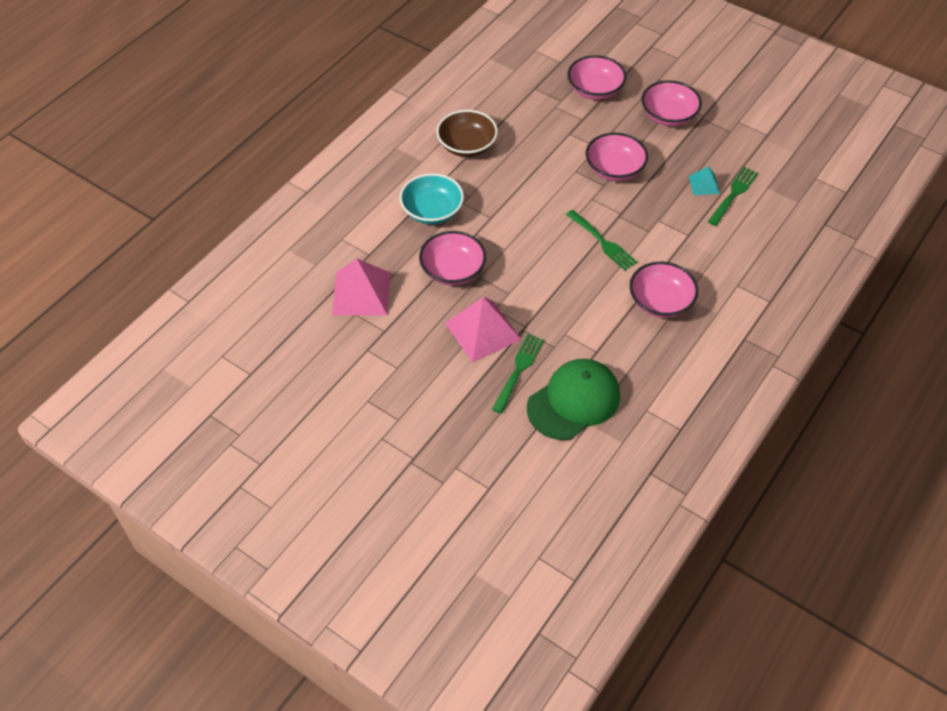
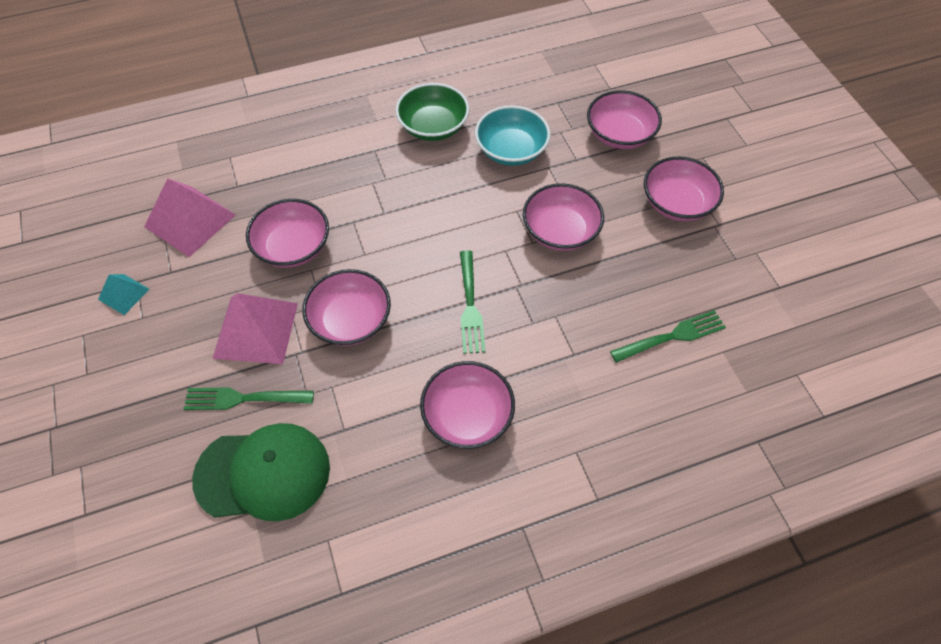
camera: 35 degrees right, 5 degrees up
turquoise bowl [400,173,464,224] -> turquoise bowl moved to [475,105,550,166]
brown bowl [436,110,498,157] -> green bowl [395,83,469,141]
green fork [492,334,544,413] -> green fork turned 150 degrees counterclockwise [184,387,314,410]
turquoise pyramid [689,166,720,195] -> turquoise pyramid moved to [98,274,149,315]
none -> pink bowl [302,269,391,346]

